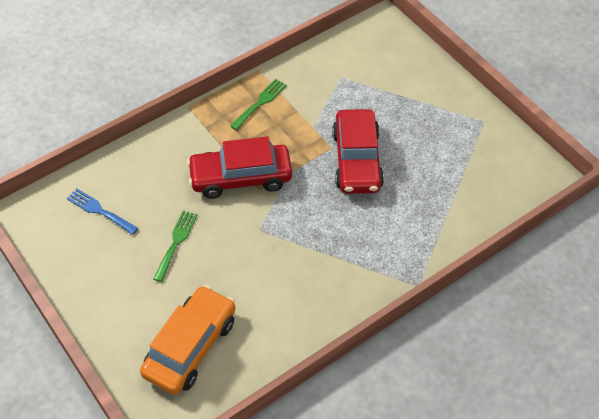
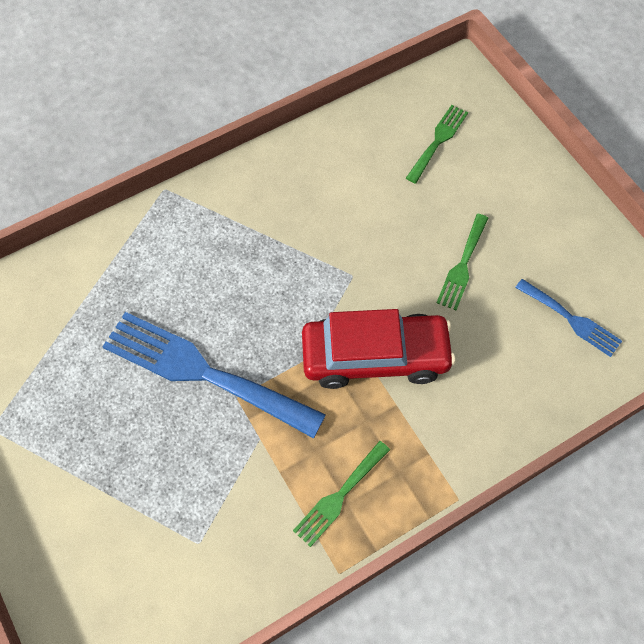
camera: 175 degrees left, 10 degrees up
orange car [140,285,235,395] -> green fork [406,105,468,183]
red car [332,109,384,194] -> blue fork [102,312,326,439]

